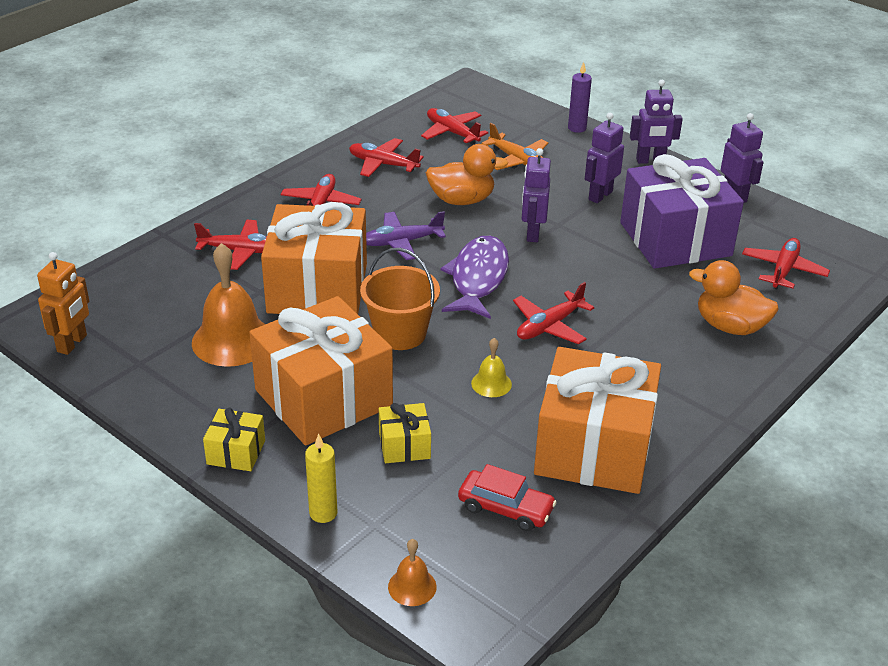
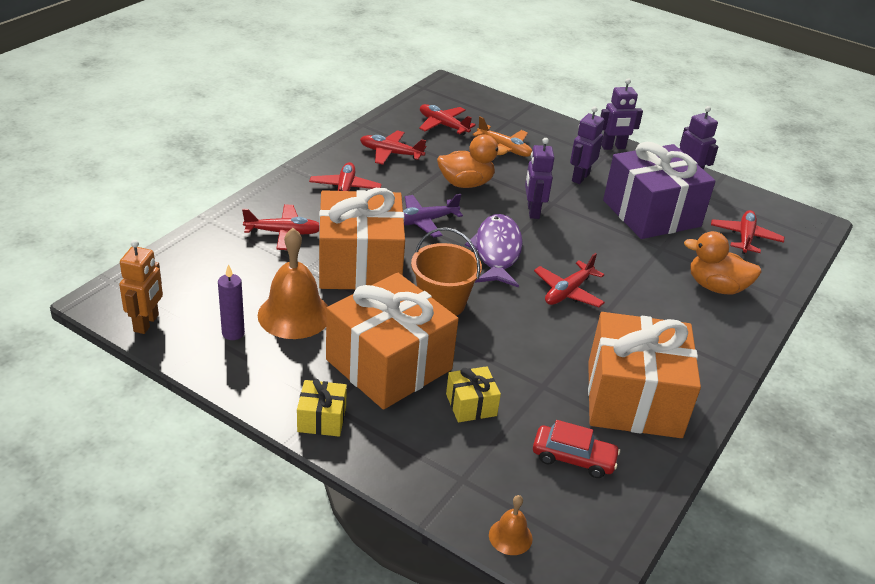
camera: 10 degrees left, 0 degrees up
yellow candle [305,434,337,523] -> none
yellow bell [471,338,512,397] -> none
purple candle [568,62,592,133] -> purple candle moved to [218,264,245,340]

